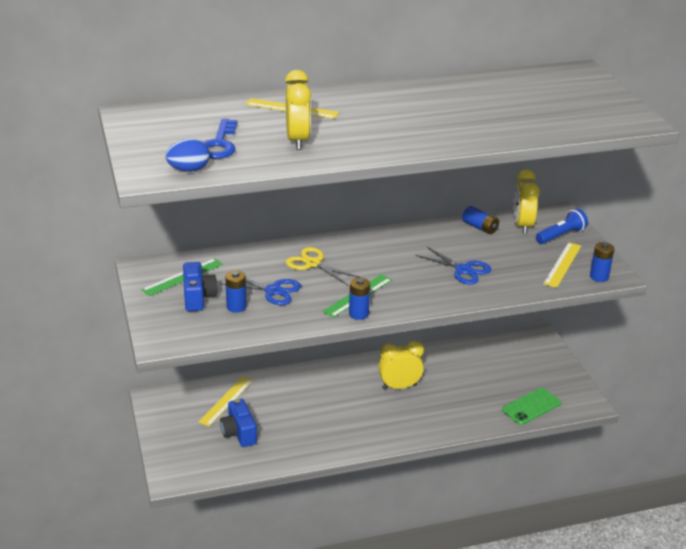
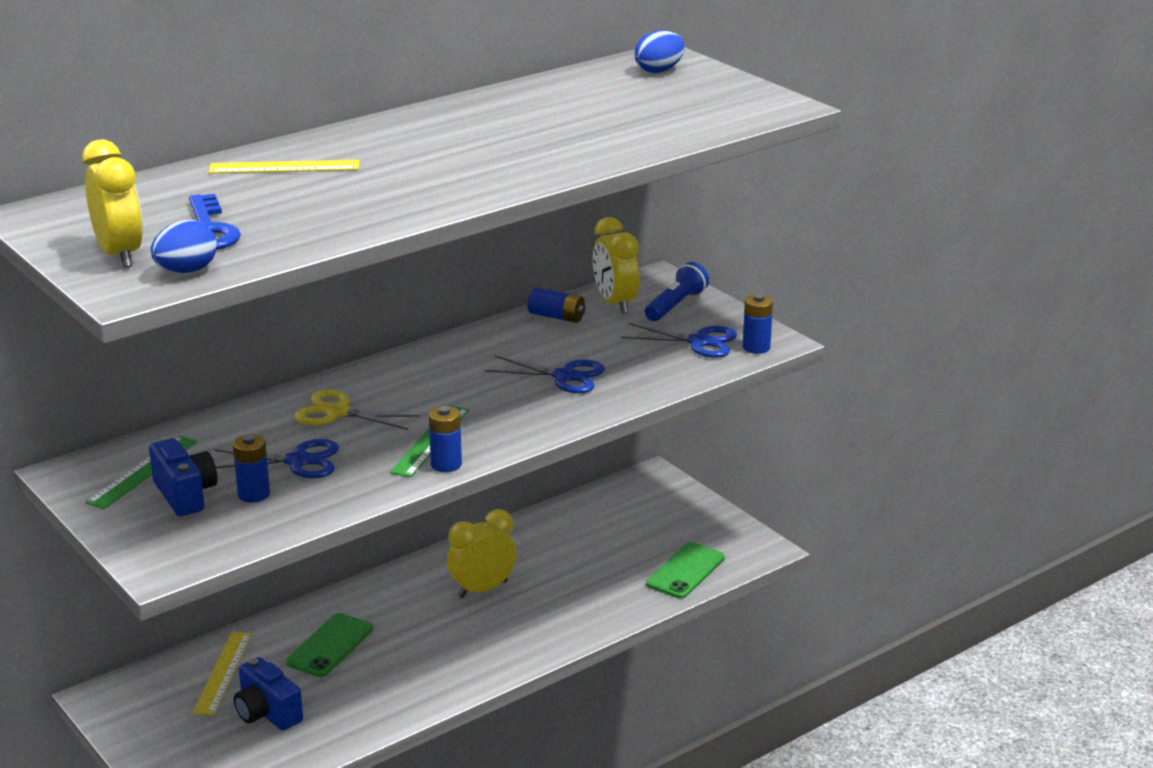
camera: 20 degrees left, 5 degrees down
yellow clock [285,70,311,150] -> yellow clock moved to [82,139,143,268]
yellow ruler [543,242,581,288] -> blue scissors [621,323,737,358]
none -> green phone [286,613,373,677]
none -> blue egg [634,30,685,73]

